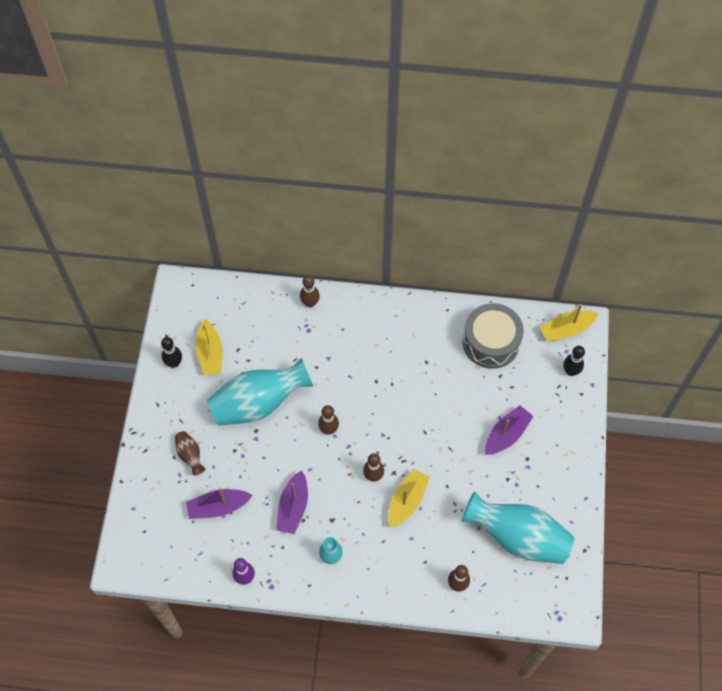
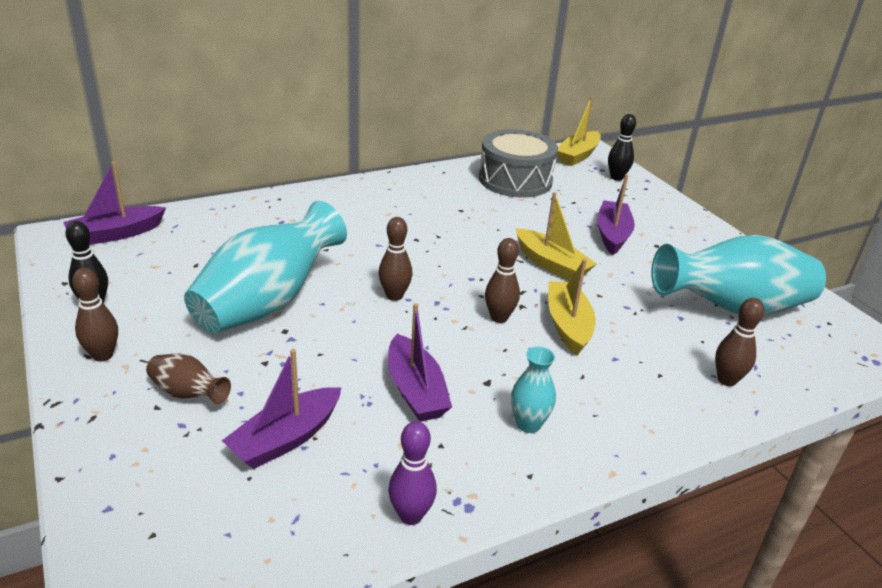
camera: 35 degrees left, 30 degrees down
yellow boat [196,319,222,375] -> yellow boat moved to [516,192,597,281]
brown bowling pin [300,275,320,307] -> brown bowling pin moved to [72,268,118,362]
none -> purple boat [63,162,166,245]

